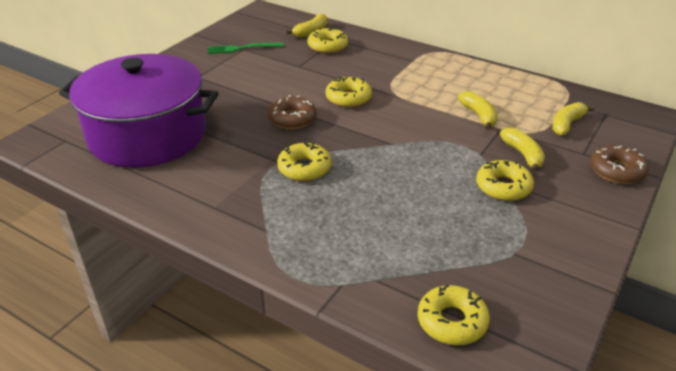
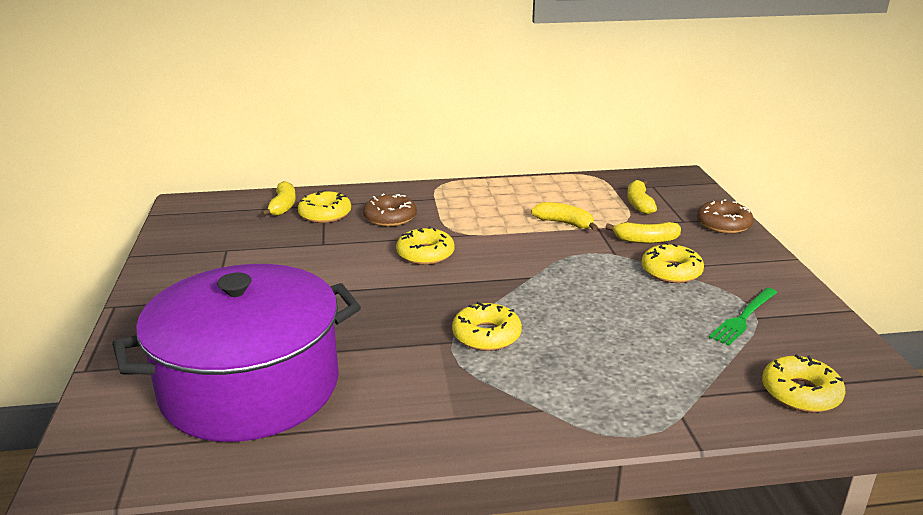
camera: 40 degrees left, 10 degrees down
green fork [208,42,283,54] -> green fork moved to [709,288,777,346]
brown donut [268,95,317,129] -> brown donut moved to [363,194,417,227]
yellow banana [500,128,545,172] -> yellow banana turned 150 degrees clockwise [605,222,681,244]

